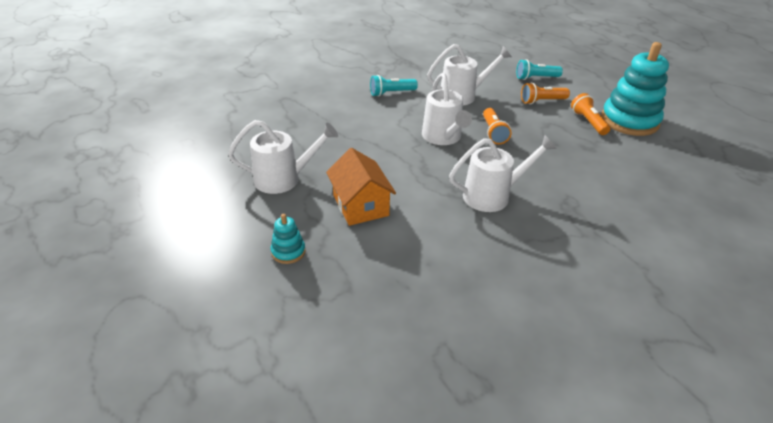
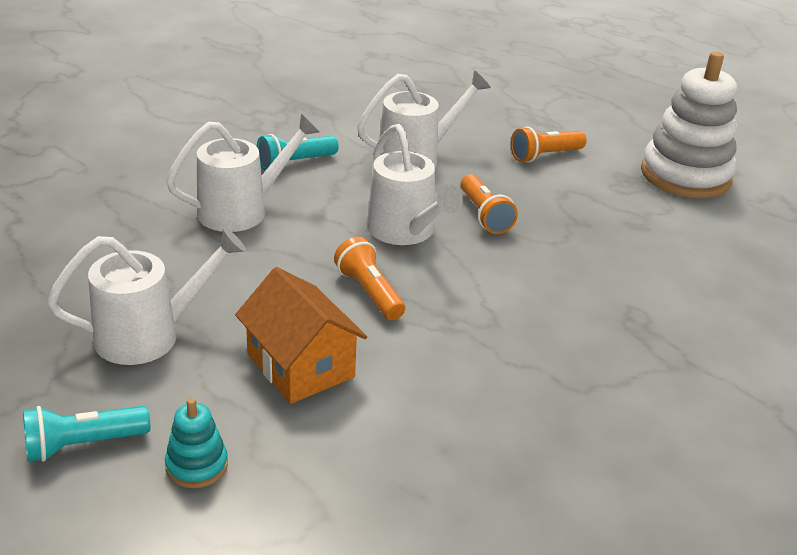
camera: 15 degrees left, 5 degrees down
white watering can [449,135,557,212] -> white watering can moved to [166,114,320,232]
turquoise flashlight [516,59,563,80] -> turquoise flashlight moved to [23,406,150,462]
orange flashlight [571,93,610,135] -> orange flashlight moved to [334,237,405,320]
turquoise stacking toy [601,42,669,136] -> white stacking toy [641,51,737,198]

